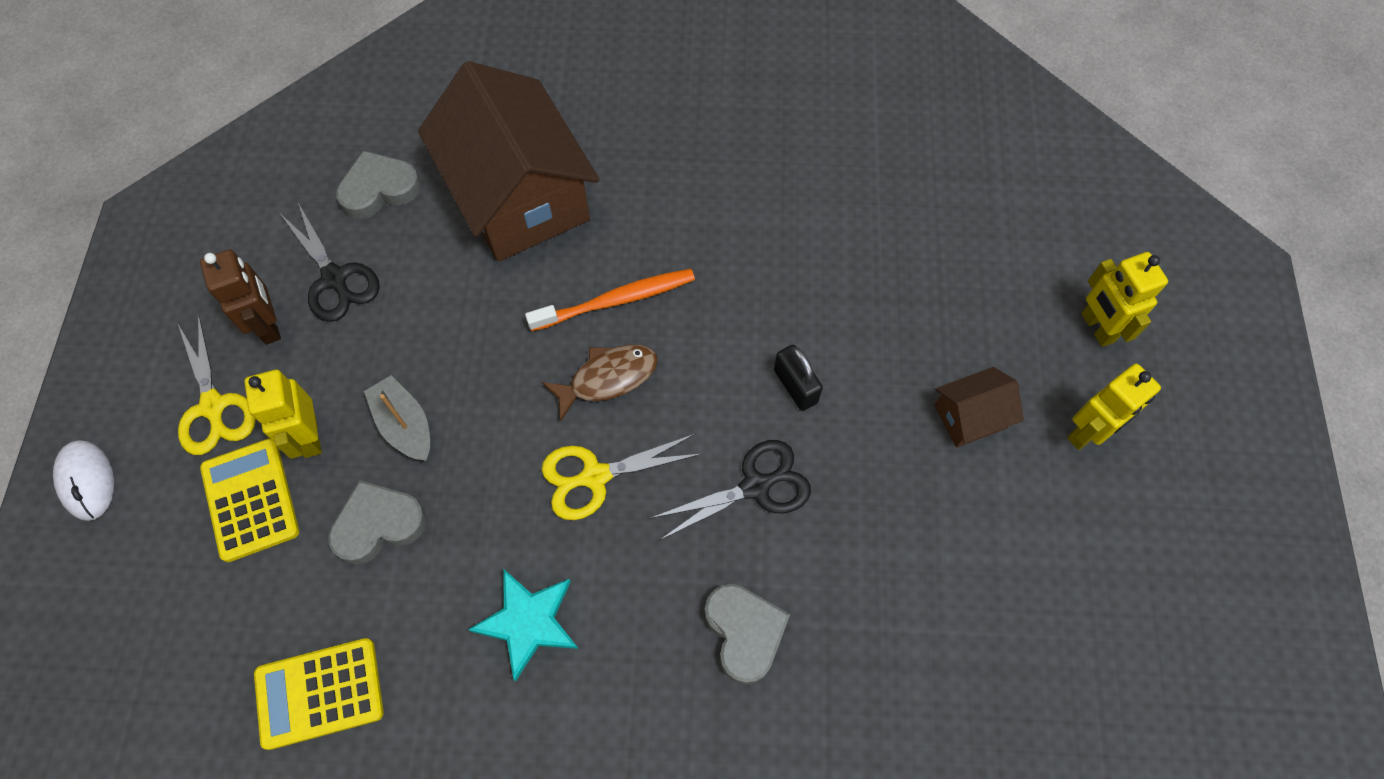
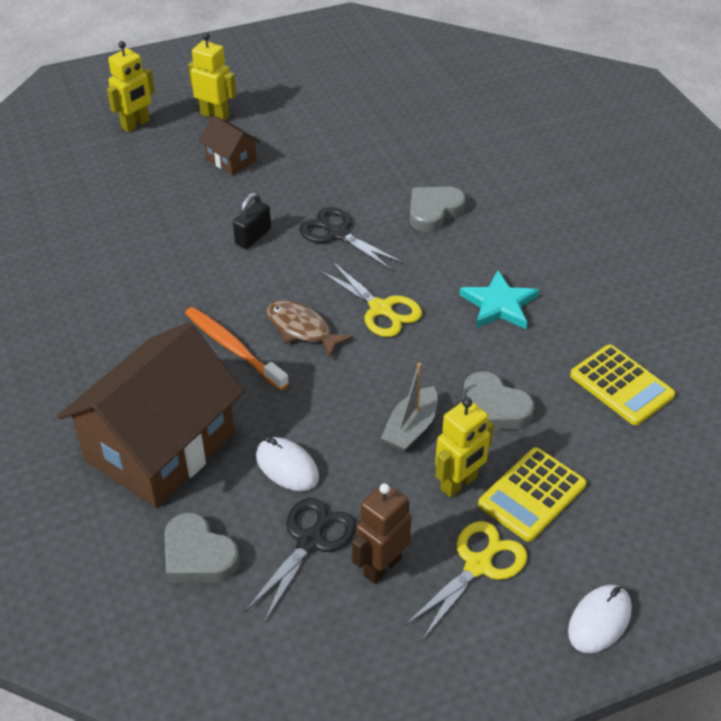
camera: 115 degrees left, 20 degrees down
none -> white mouse [256,437,319,491]

